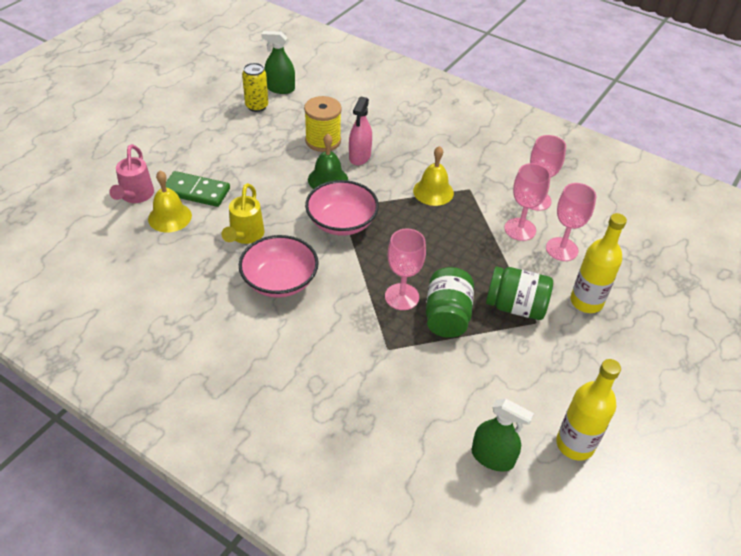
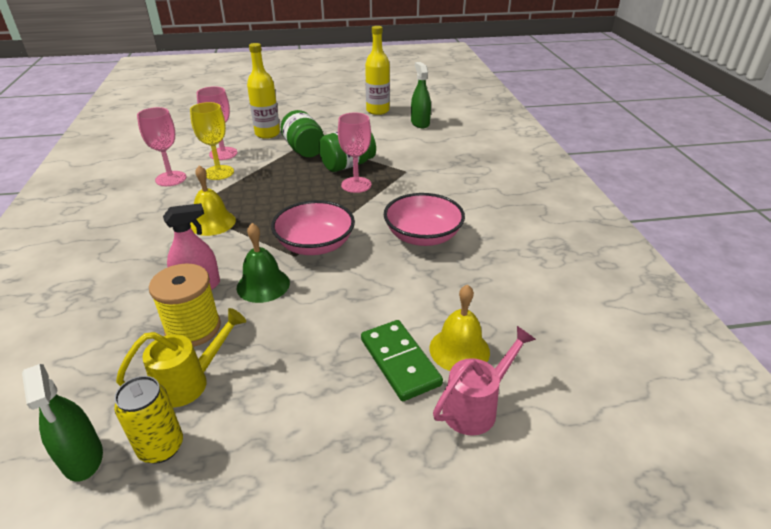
camera: 130 degrees left, 10 degrees down
yellow watering can [221,183,265,244] -> yellow watering can moved to [116,308,246,407]
pink goblet [504,163,551,241] -> yellow goblet [190,102,234,180]

